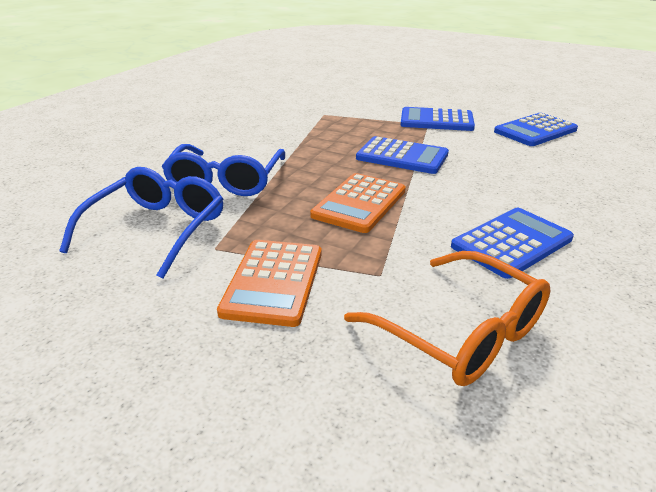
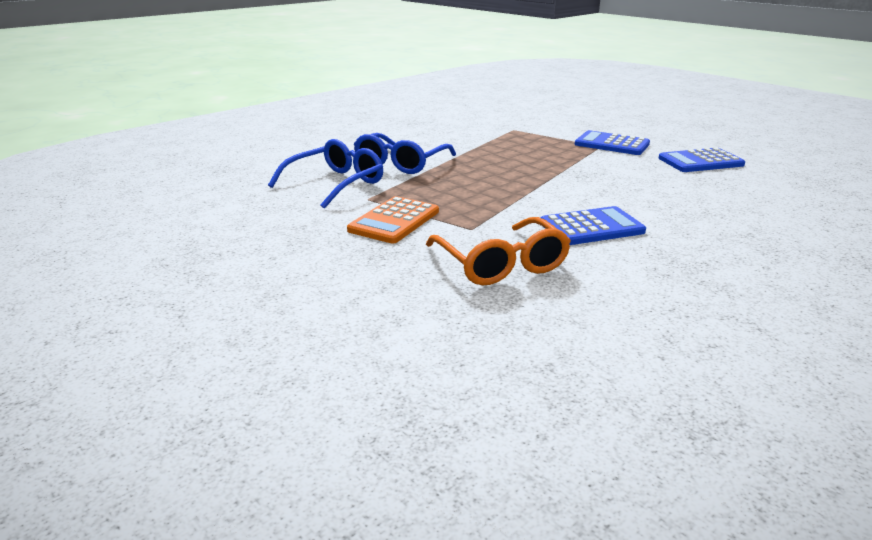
camera: 20 degrees right, 5 degrees down
orange calculator [310,173,406,233] -> none
blue calculator [356,136,449,174] -> none

